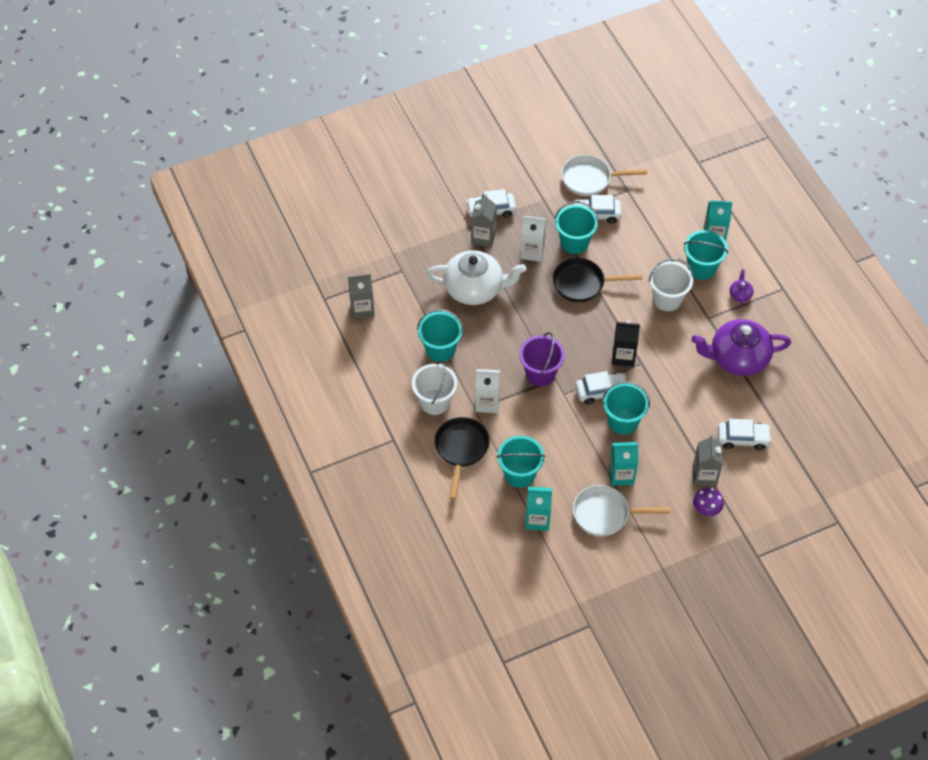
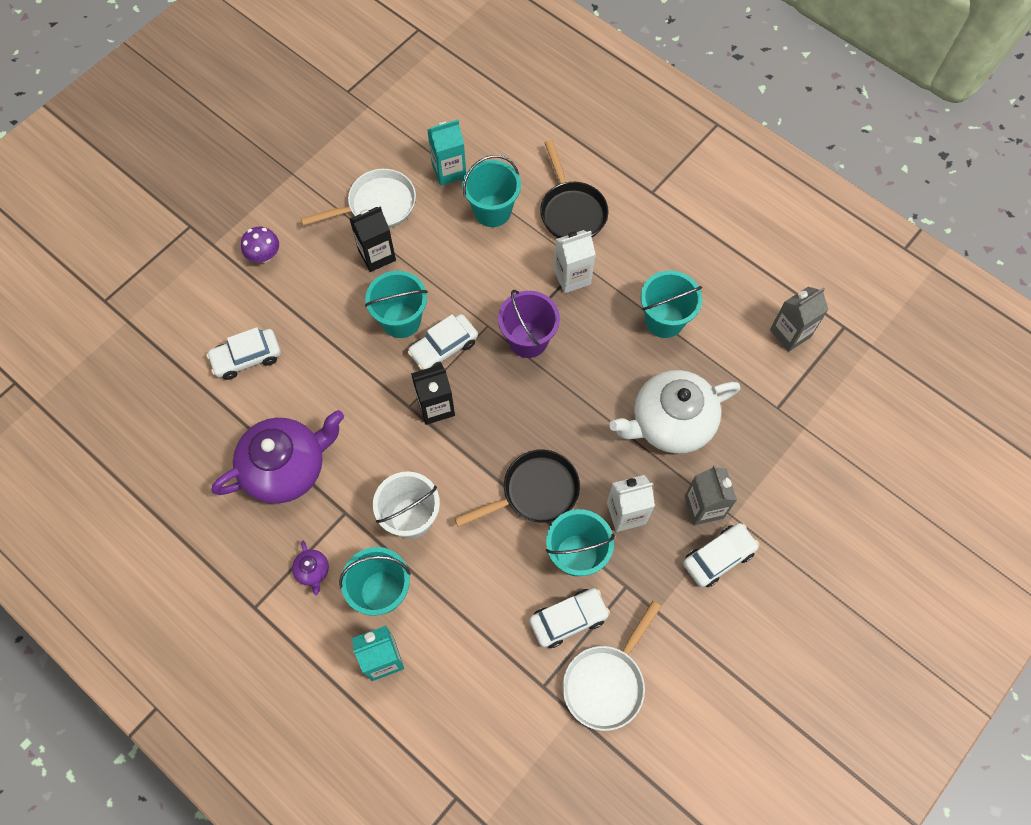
camera: 155 degrees right, 10 degrees up
white bucket [412,360,457,415] -> none
white pan [561,155,647,196] -> white pan turned 150 degrees clockwise [563,601,661,731]
turquoise carton [609,442,639,486] -> black carton [350,206,396,272]
grey carton [693,435,723,486] -> none

